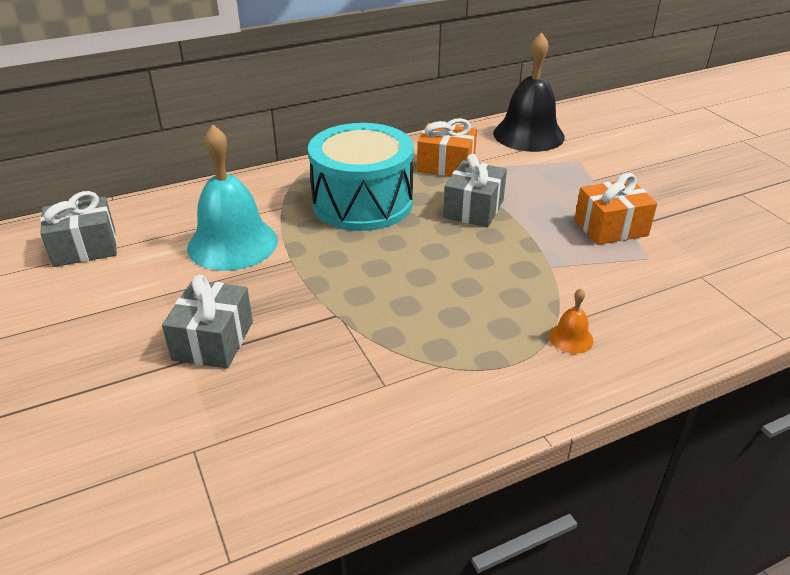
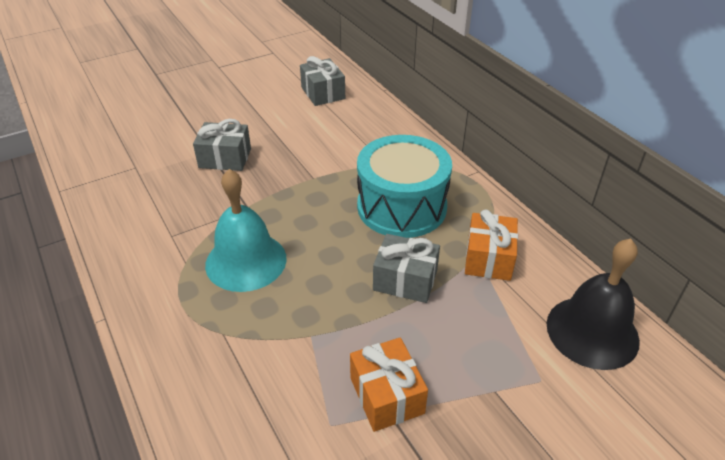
camera: 85 degrees right, 5 degrees up
turquoise bell [187,125,278,271] -> turquoise bell moved to [205,169,287,292]
orange bell [549,289,594,354] -> none

